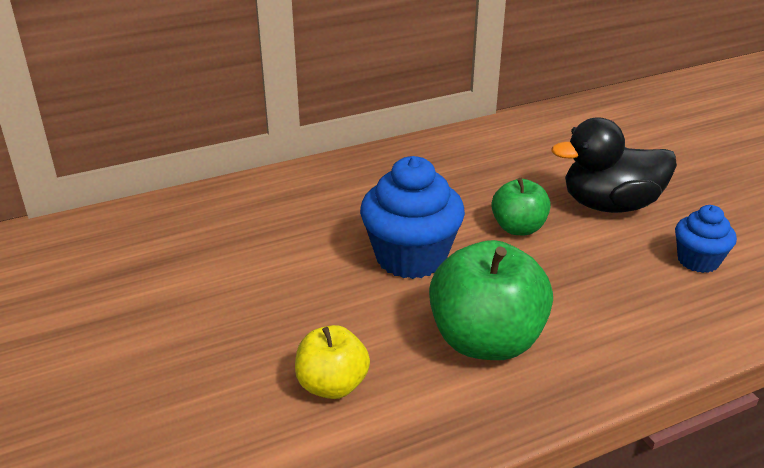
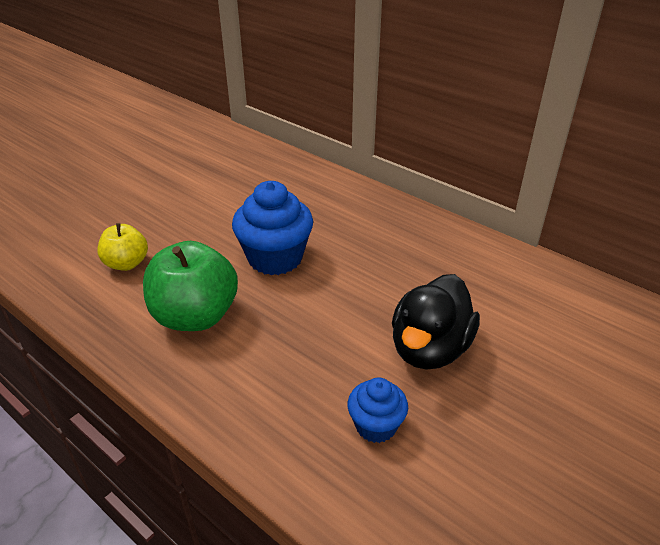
camera: 65 degrees right, 5 degrees up
green apple [491,178,551,235] -> none
black duck [551,118,677,213] -> black duck turned 120 degrees counterclockwise [392,274,480,370]

